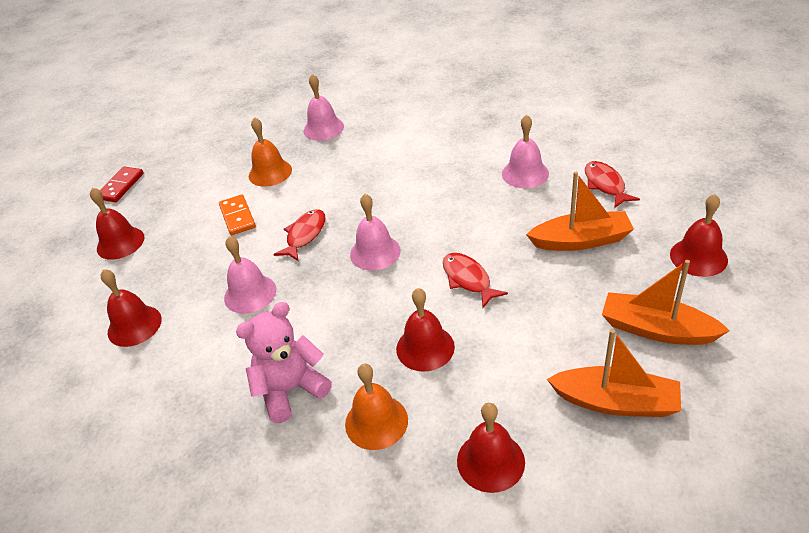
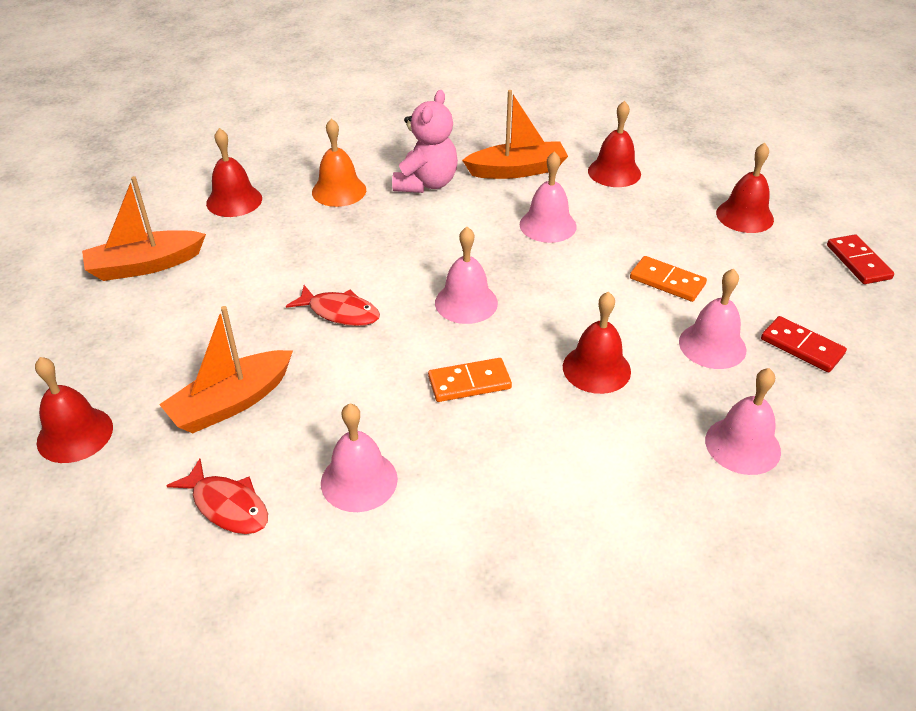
camera: 140 degrees right, 0 degrees up
orange bell [249,117,292,187] -> pink bell [679,269,746,369]
red fish [273,209,325,261] -> none
red bell [396,288,455,372] -> red bell moved to [563,291,631,394]
orange boat [602,260,730,345] -> orange boat moved to [462,90,568,179]
none -> orange domino [428,358,512,402]
none -> red domino [761,316,847,372]

